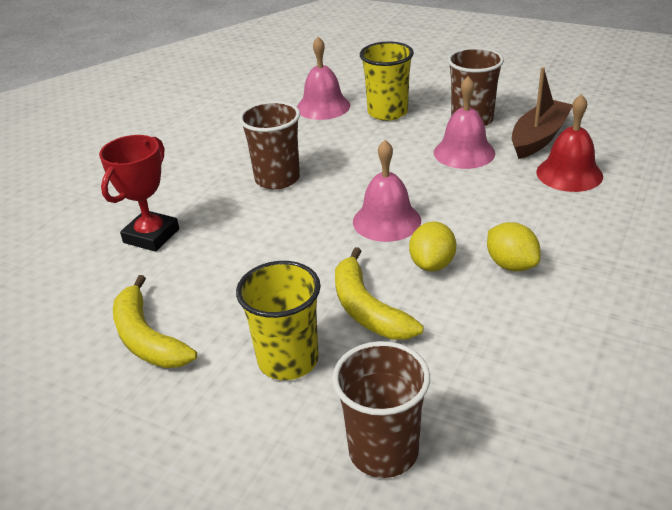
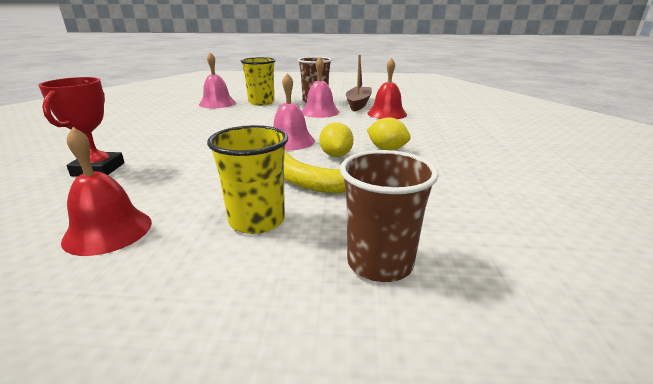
camera: 25 degrees left, 10 degrees down
yellow banana [113,275,197,368] -> red bell [61,127,152,256]
brown cup [239,101,300,189] -> none

